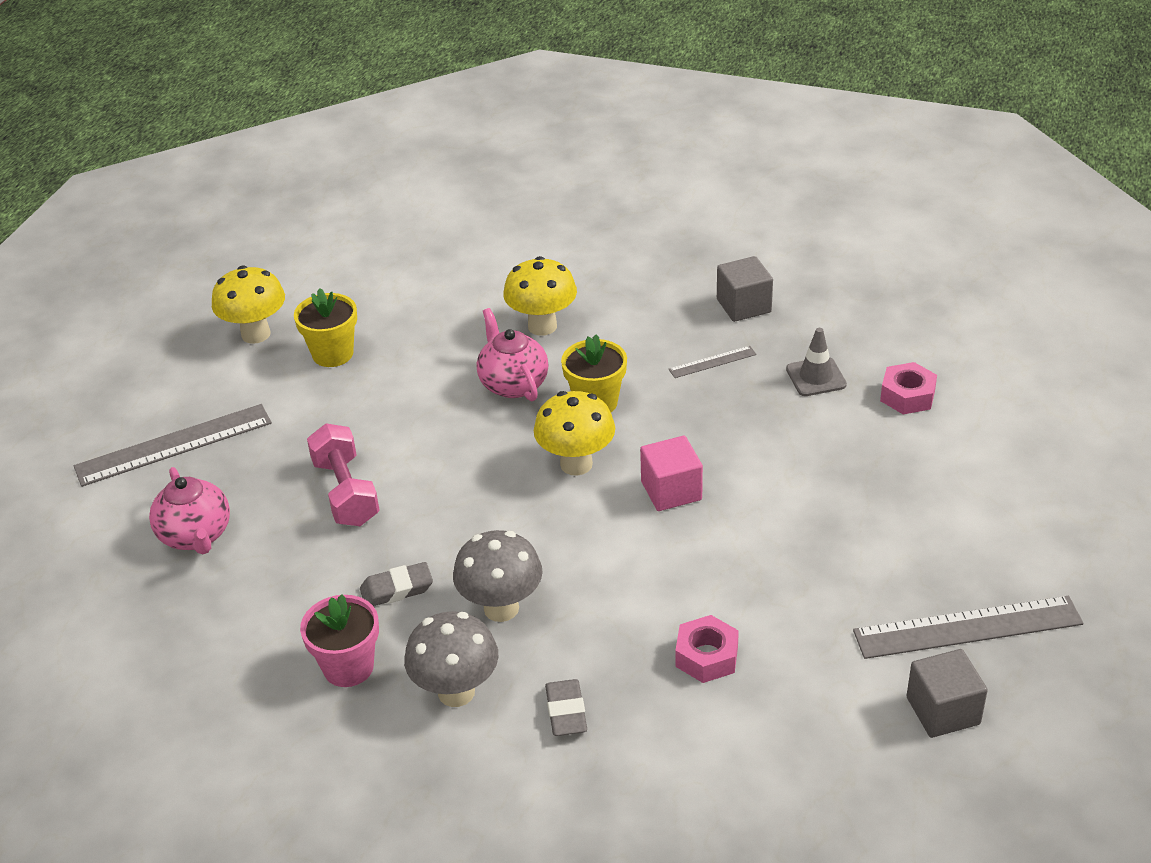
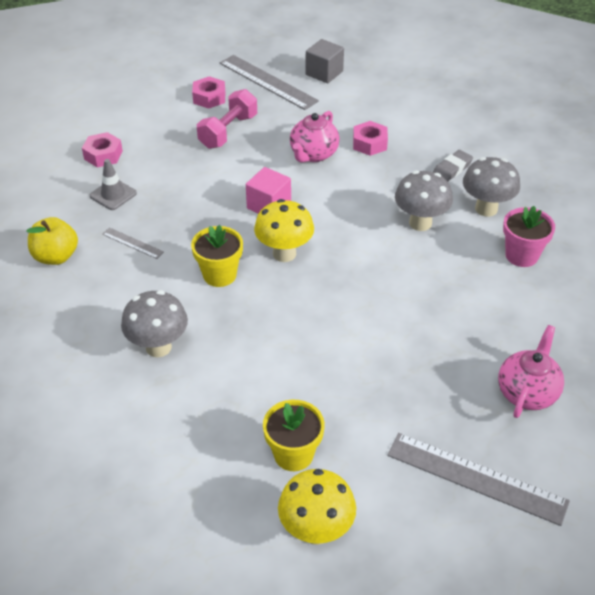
camera: 130 degrees left, 5 degrees up
pink dumbbell [307,423,380,526] -> pink dumbbell moved to [197,89,257,149]
grey eraser [360,562,433,606] -> none
pink teapot [477,308,549,401] -> pink teapot moved to [290,111,340,163]
yellow mushroom [503,256,577,336] -> grey mushroom [121,290,188,357]
grey cube [717,256,773,322] -> yellow apple [27,217,78,265]
none -> pink nut [192,76,225,109]

